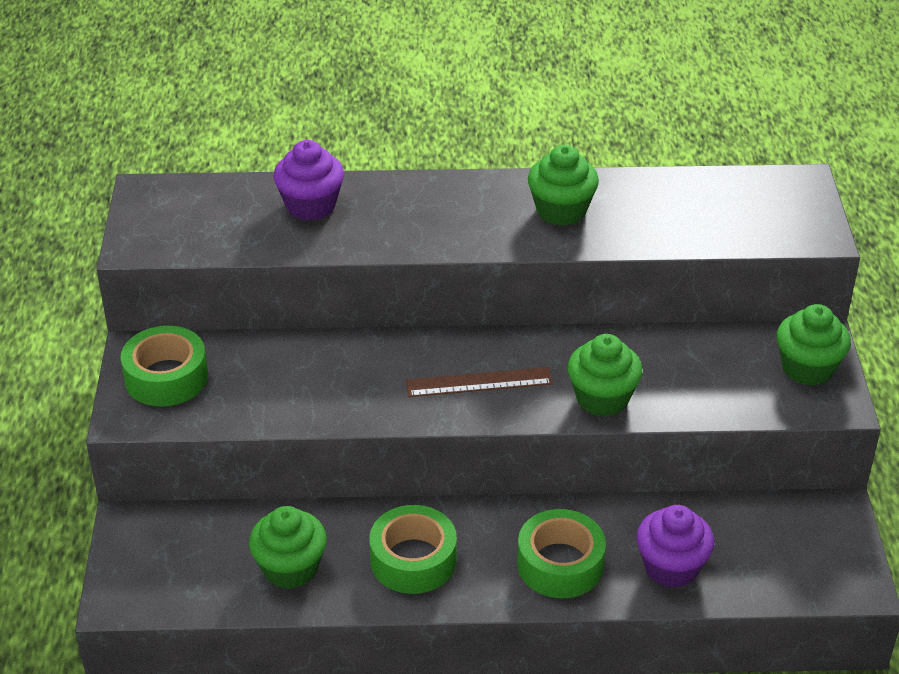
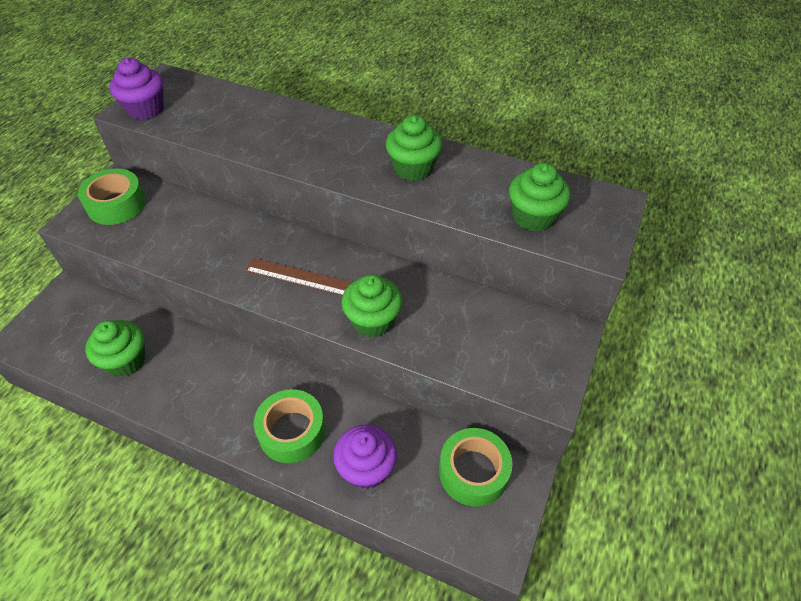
camera: 25 degrees right, 10 degrees up
purple cupcake [274,140,344,221] -> purple cupcake moved to [110,57,164,120]
green tape [369,505,457,594] -> green tape moved to [439,428,512,506]
green cupcake [777,304,851,386] -> green cupcake moved to [509,163,571,232]

